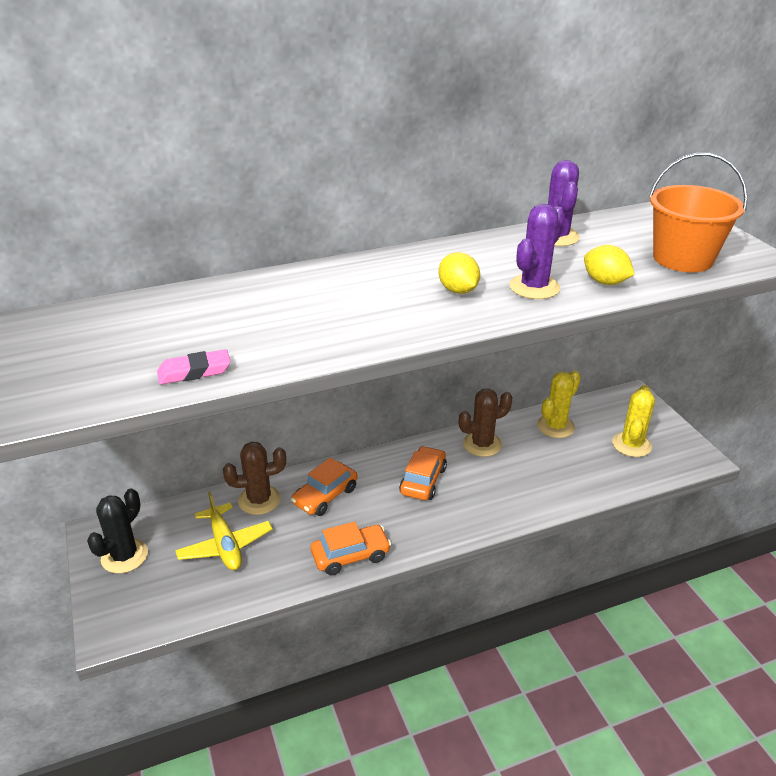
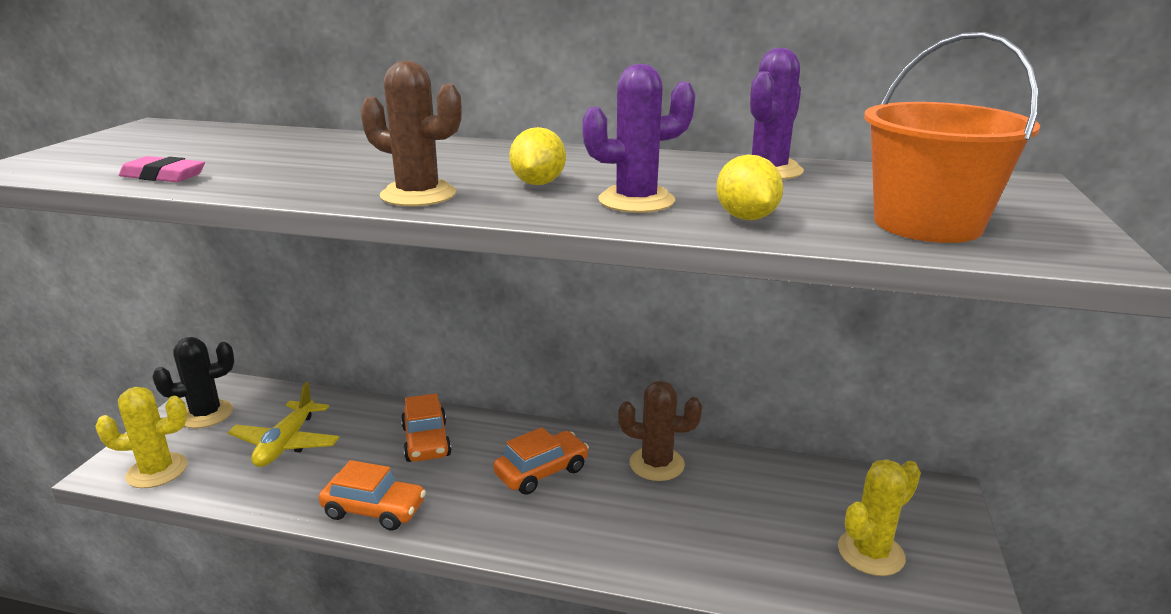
camera: 35 degrees right, 10 degrees down
brown cactus [223,442,286,515] -> brown cactus moved to [361,60,462,206]
orange car [291,458,358,516] -> orange car turned 90 degrees counterclockwise [401,393,452,462]
yellow cactus [537,370,581,438] -> yellow cactus moved to [95,387,188,488]

